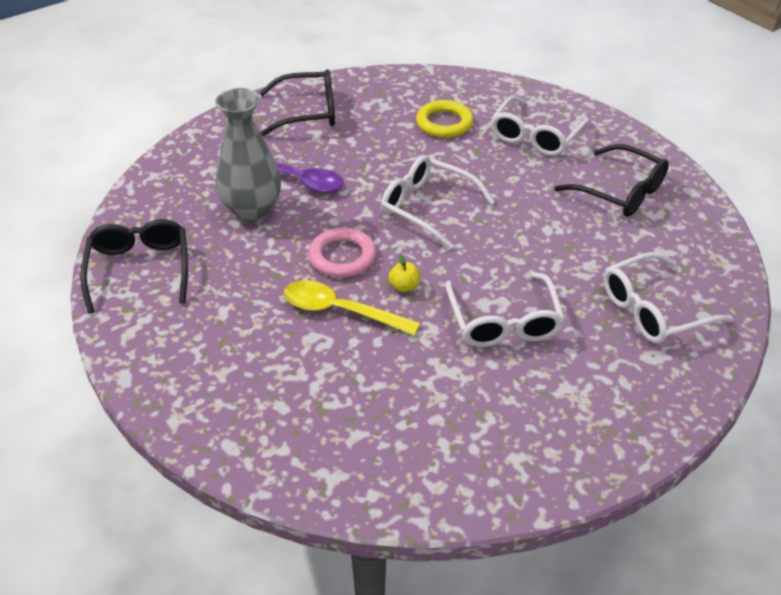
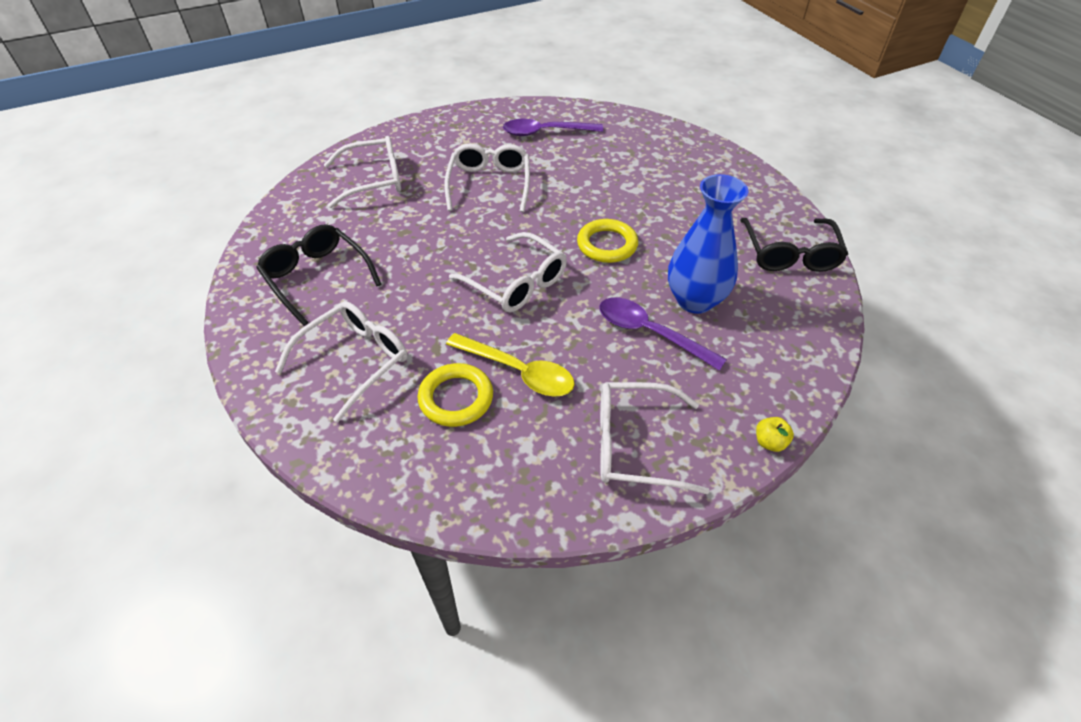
camera: 170 degrees left, 5 degrees up
grey vase [215,88,281,222] -> blue vase [668,174,748,314]
black glasses [259,69,335,136] -> white glasses [600,382,710,494]
yellow spoon [284,280,420,335] -> yellow spoon moved to [446,333,575,397]
pink ring [309,228,376,278] -> yellow ring [577,219,638,263]
yellow apple [389,255,420,292] -> yellow apple moved to [756,417,794,452]
none -> purple spoon [503,119,603,136]

